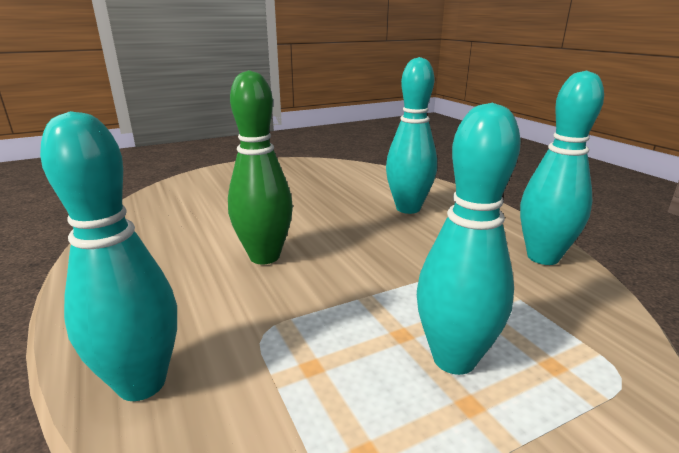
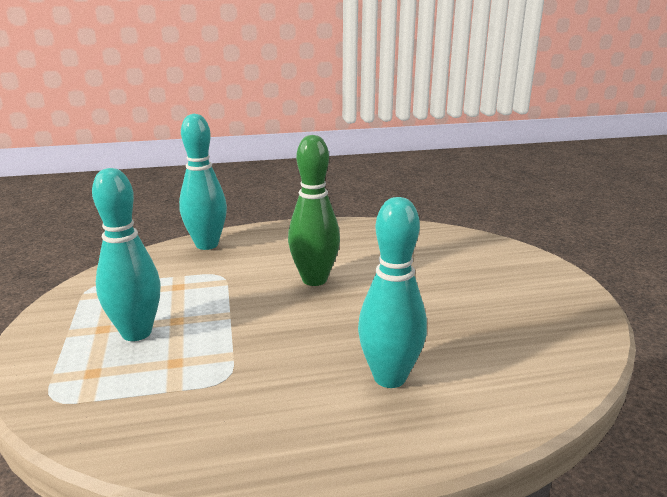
camera: 105 degrees right, 0 degrees up
turquoise bowling pin [520,70,604,265] -> none

